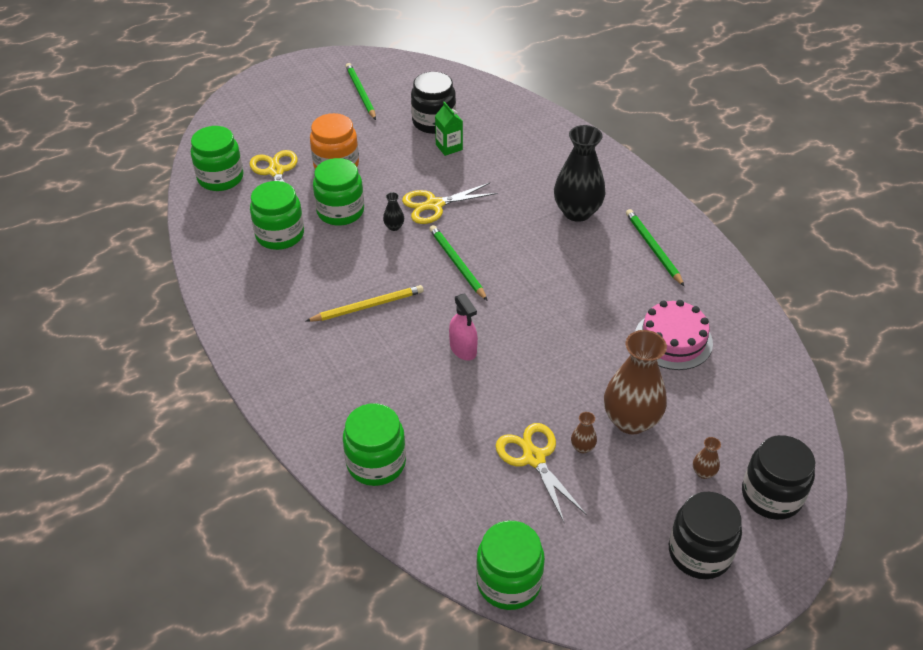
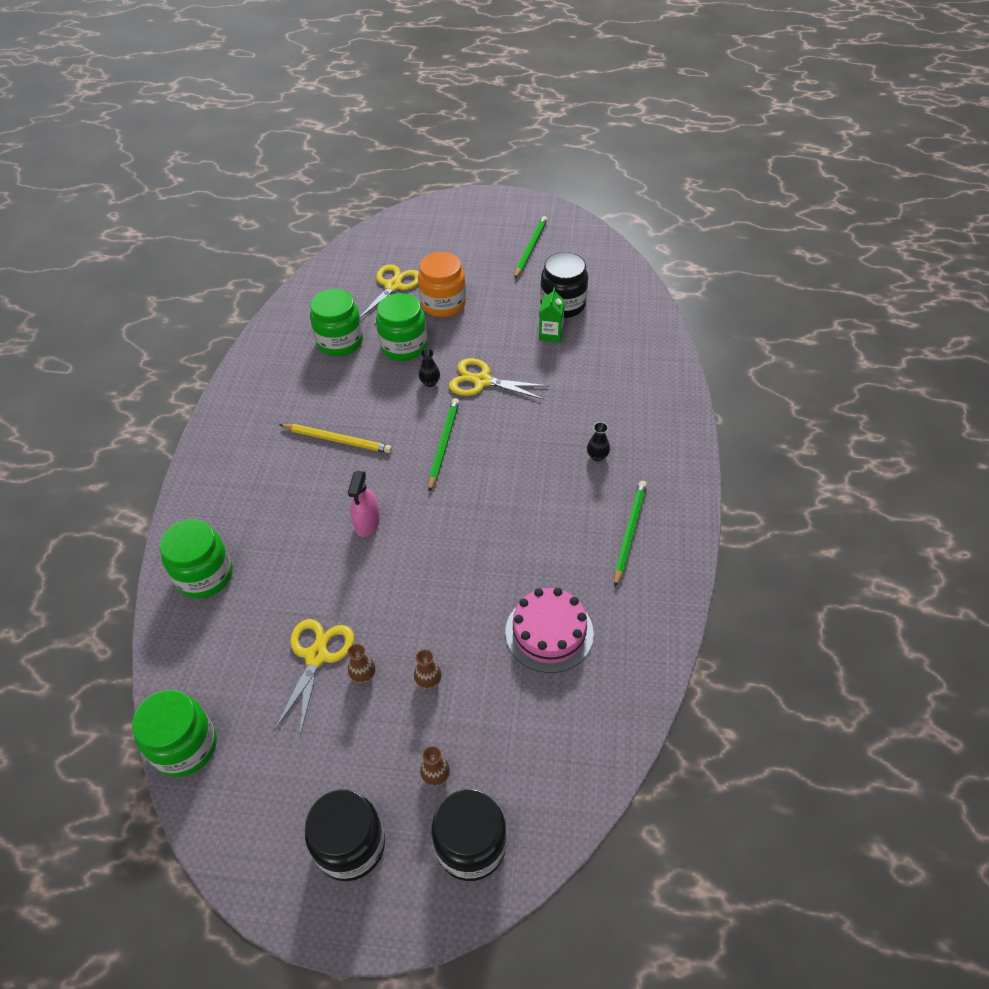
camera: 40 degrees right, 5 degrees up
green jar [191,126,244,191] -> none
black vase [554,125,606,222] -> black vase [587,422,610,461], size x0.41
brown vase [604,330,667,434] -> brown vase [414,649,442,689], size x0.41

